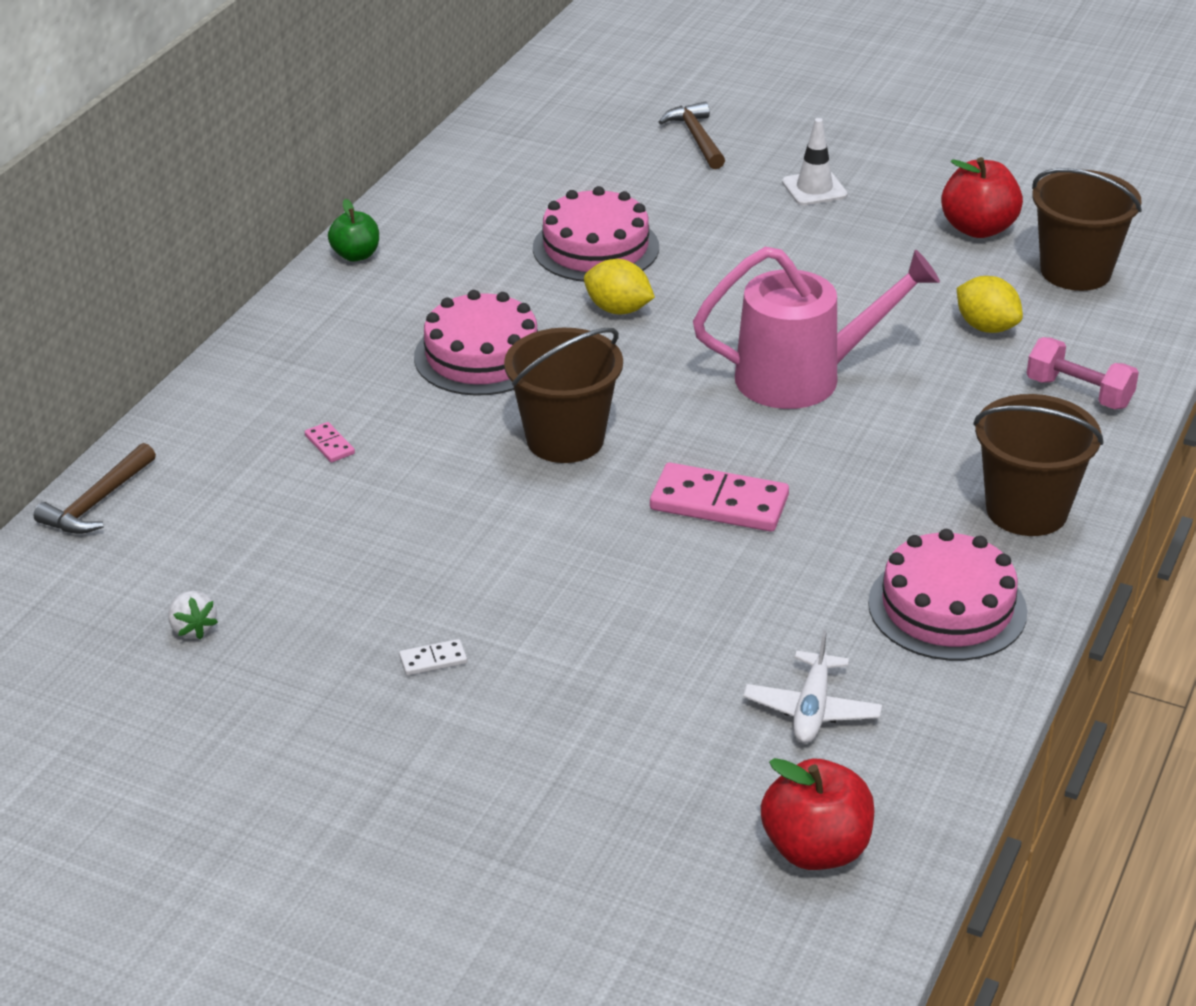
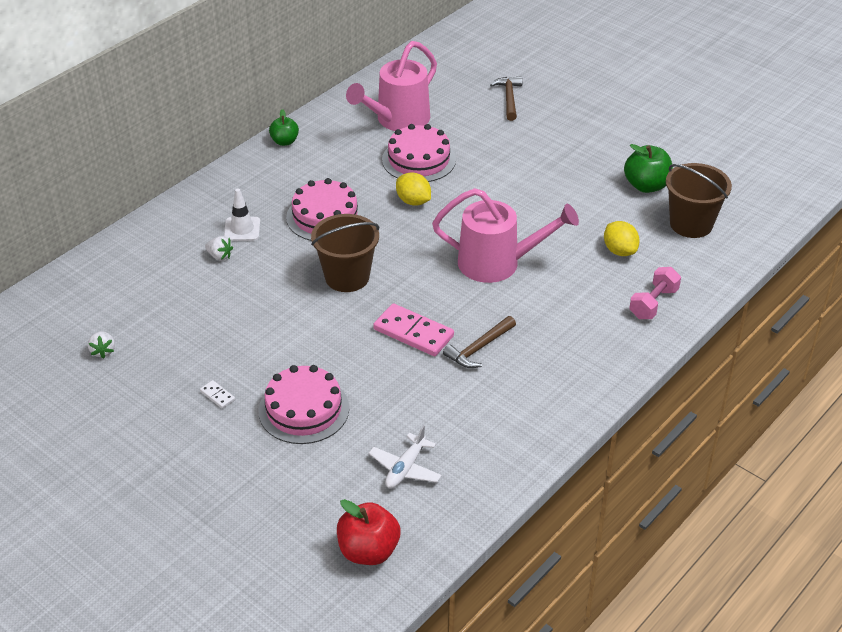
camera: 15 degrees right, 5 degrees up
brown hammer [34,443,156,534] -> brown hammer moved to [443,316,516,368]
pink domino [305,422,355,462] -> white strawberry [205,236,233,261]
white domino [399,639,467,675] -> white domino turned 45 degrees clockwise [200,380,235,409]
white traffic cone [782,118,848,206] -> white traffic cone moved to [224,188,260,241]
pink cake [868,529,1027,661] -> pink cake moved to [258,365,349,444]
red apple [941,157,1023,238] -> green apple [624,144,673,193]
brown bucket [973,394,1104,536] -> none
pink dumbbell [1027,337,1139,409] -> pink dumbbell turned 75 degrees clockwise [629,267,681,319]
none -> pink watering can [346,41,437,131]

